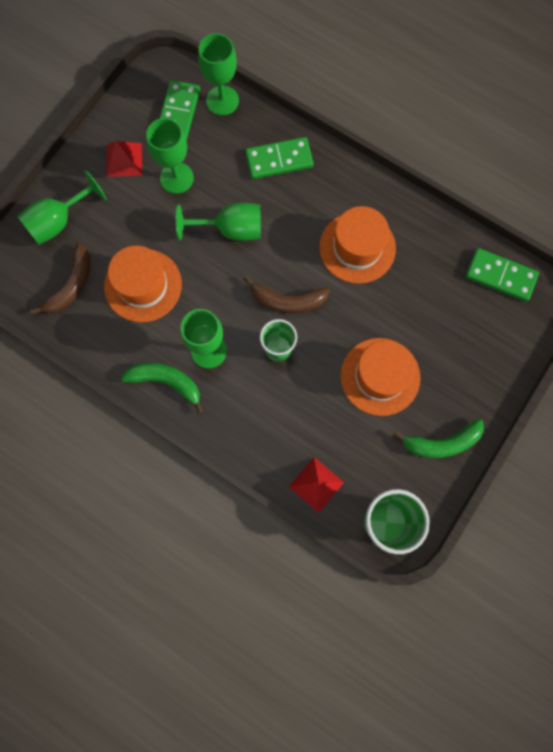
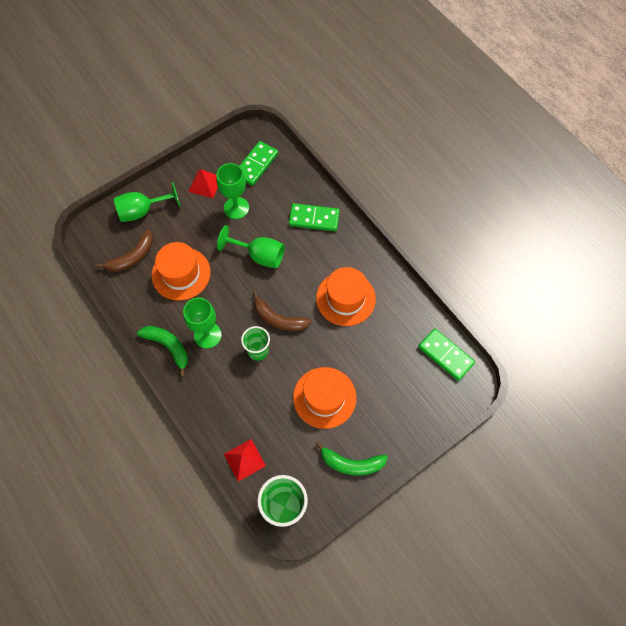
camera: 20 degrees right, 10 degrees down
green goblet [198,33,239,116] -> none

